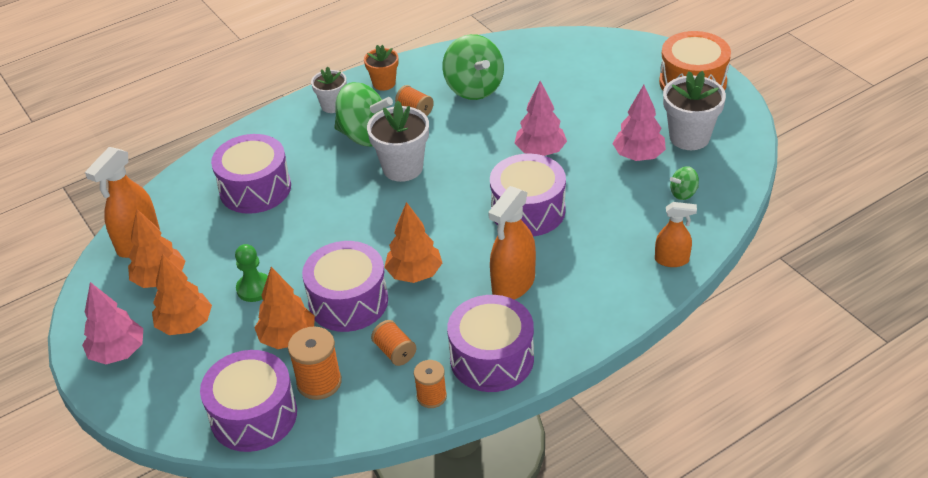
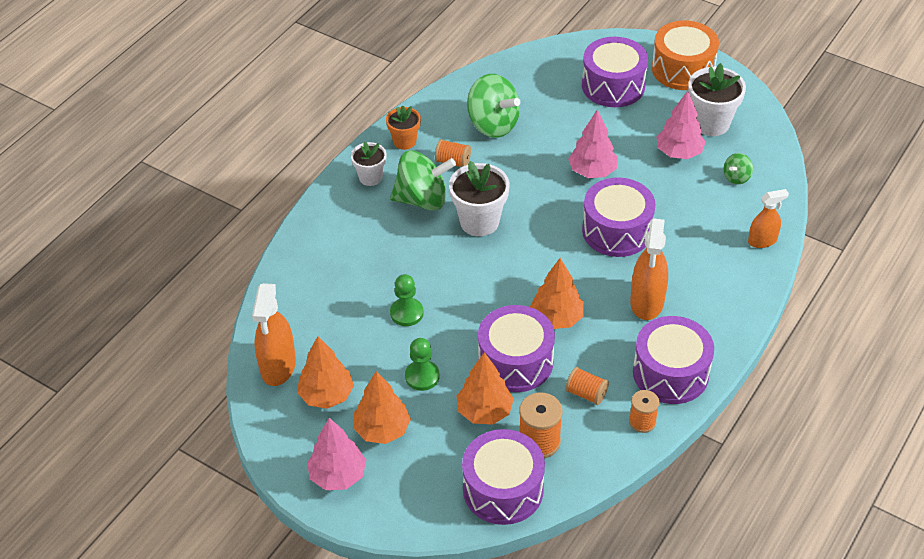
camera: 25 degrees left, 5 degrees up
purple drum [211,134,291,214] -> purple drum moved to [582,37,648,107]
none -> green pawn [390,274,424,326]

